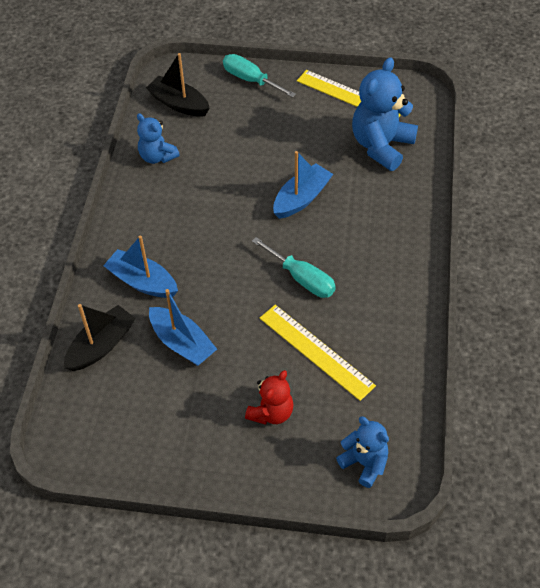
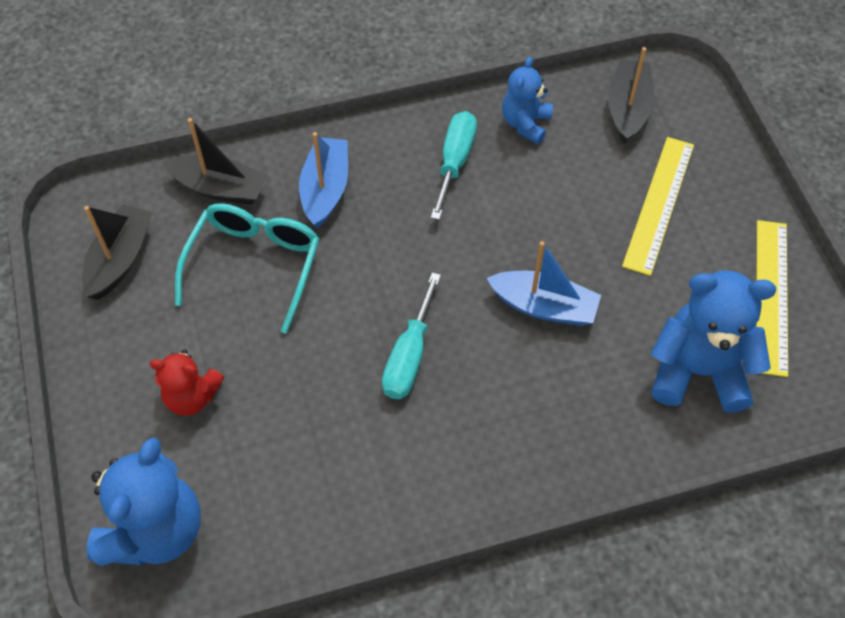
camera: 65 degrees right, 5 degrees up
blue boat [149,289,217,366] -> turquoise glasses [175,203,320,334]
turquoise screwdriver [223,54,296,98] -> turquoise screwdriver moved to [431,111,477,220]
yellow ruler [260,305,376,401] -> yellow ruler moved to [622,137,694,276]
blue teddy bear [336,416,389,488] -> blue teddy bear [87,437,201,566], size x1.71
none -> black boat [82,204,152,300]

